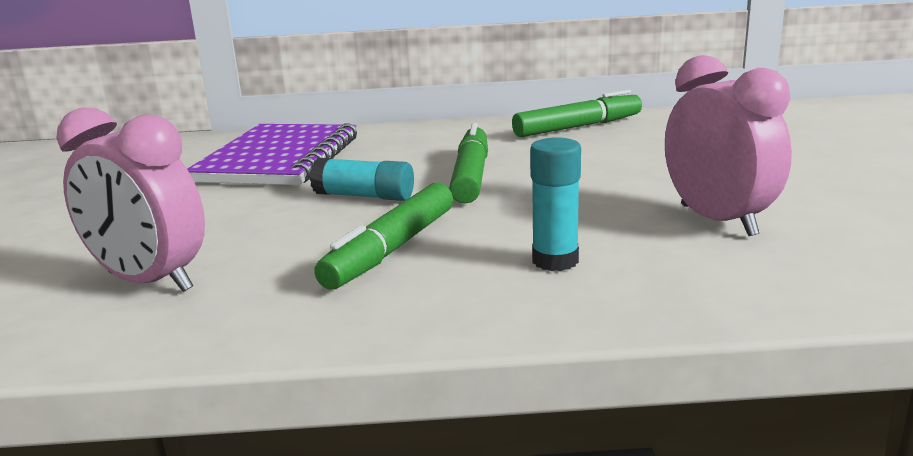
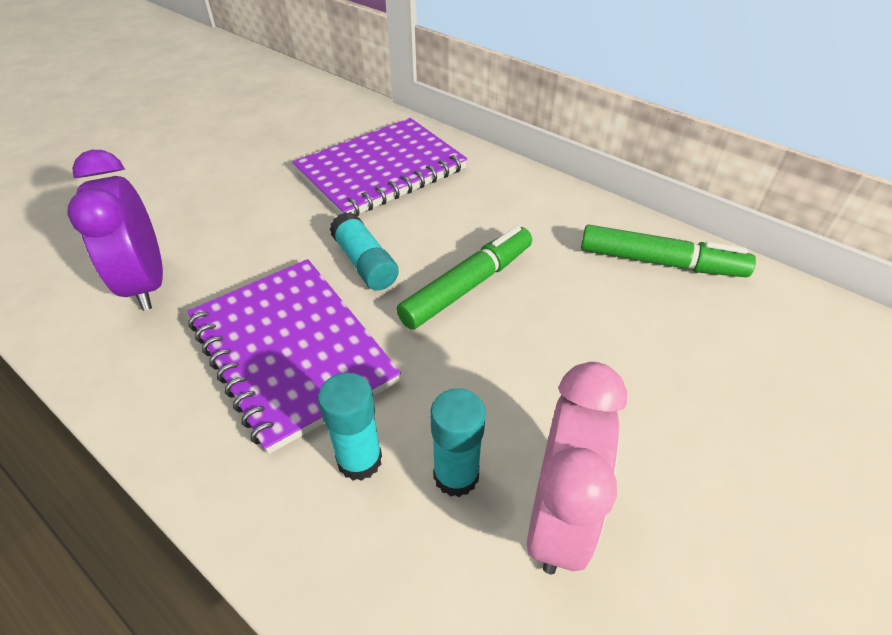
camera: 40 degrees right, 25 degrees up
pink clock [57,107,205,292] -> purple clock [68,150,163,311]
green marker [314,183,453,289] -> purple notebook [187,259,401,454]
none -> turquoise glue stick [430,388,486,497]

